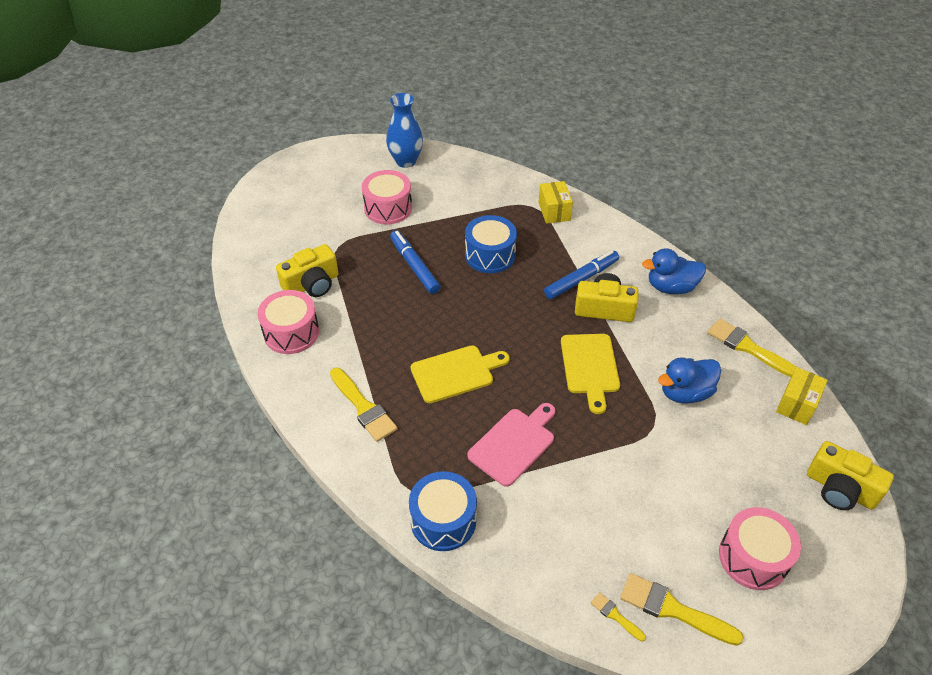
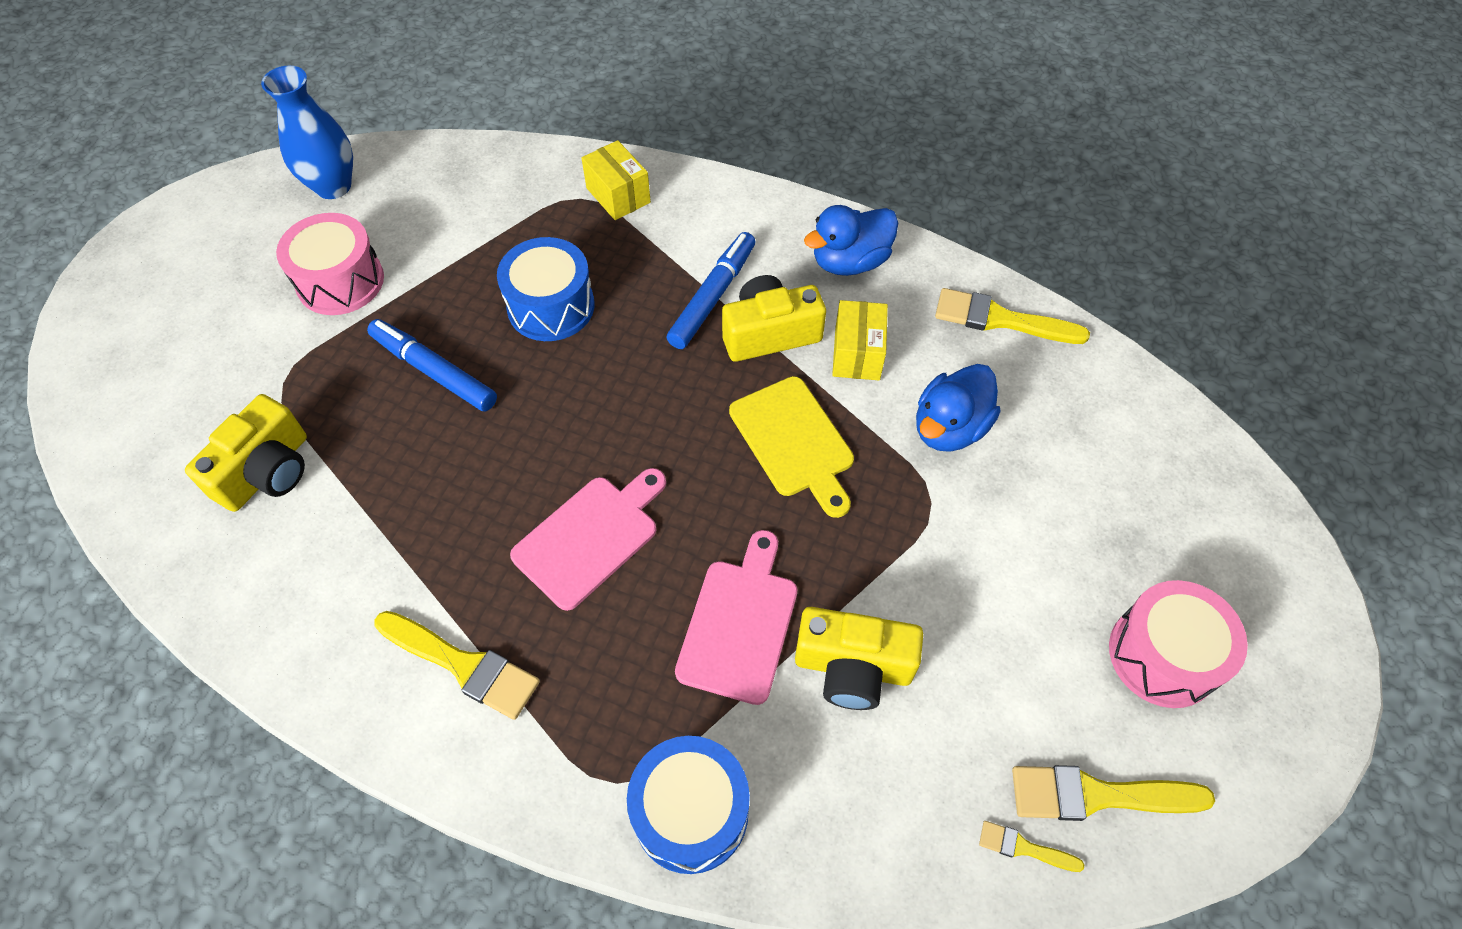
camera: 25 degrees left, 10 degrees up
pink drum [257,290,319,354] -> none
yellow cutting board [411,345,510,403] -> pink cutting board [510,468,666,611]
yellow box [776,367,828,425] -> yellow box moved to [832,300,888,380]
yellow camera [807,441,894,510] -> yellow camera moved to [795,607,923,710]

